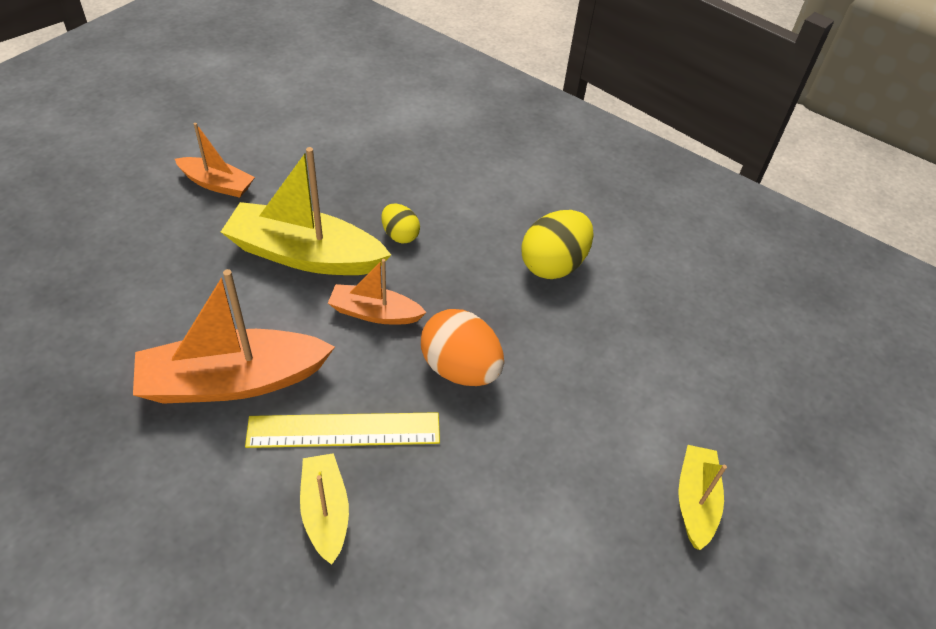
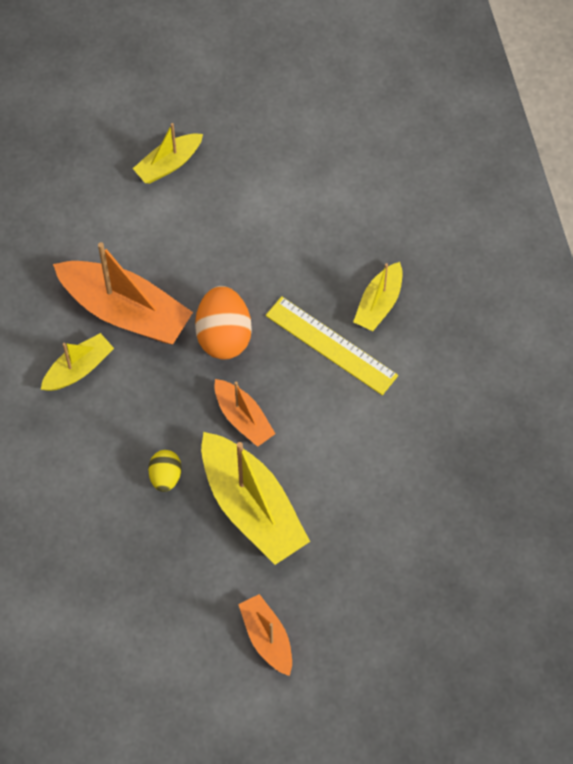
camera: 135 degrees left, 15 degrees up
orange boat [133,269,335,404] -> orange boat moved to [53,242,193,344]
yellow egg [521,210,594,279] -> yellow boat [40,333,114,391]

